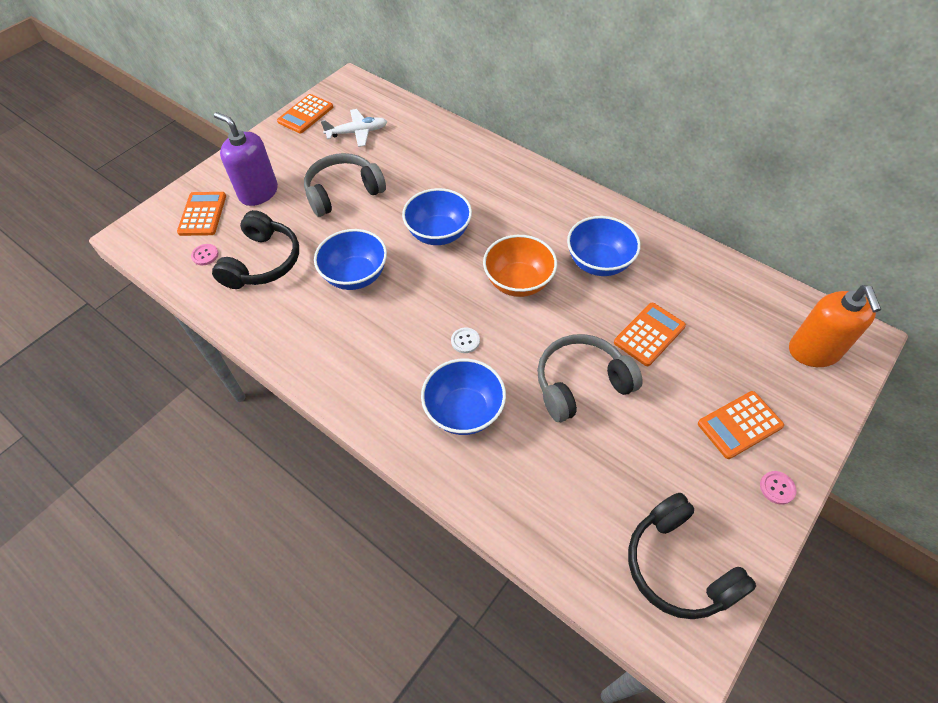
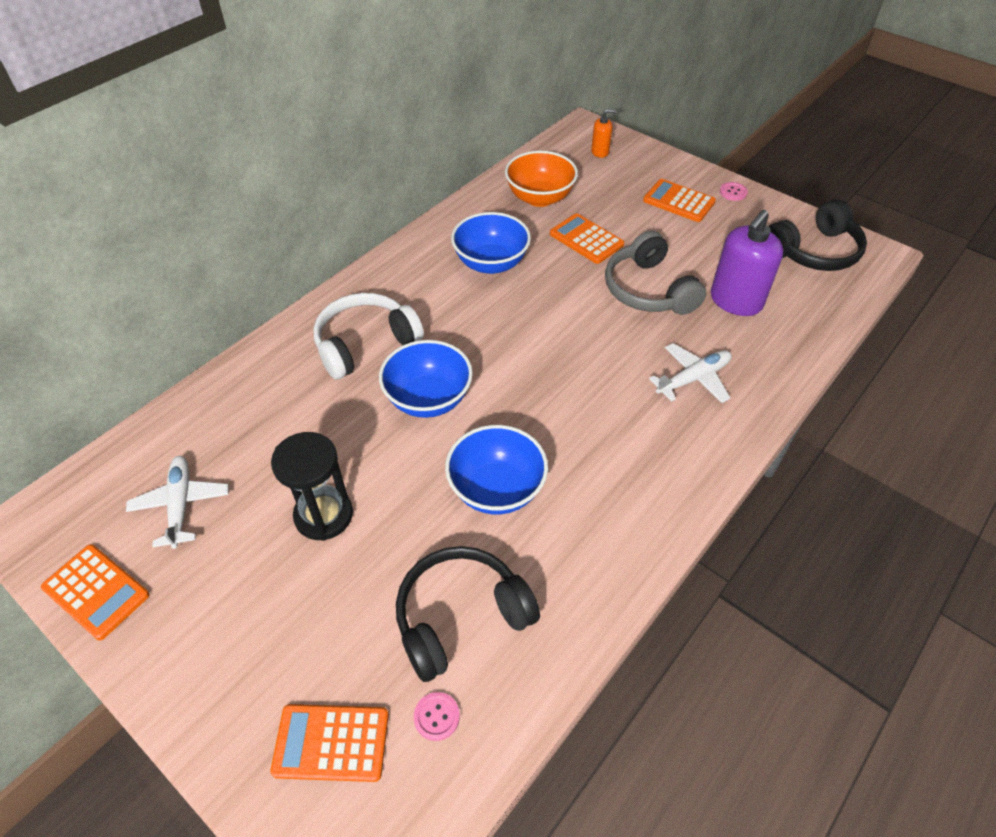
camera: 90 degrees left, 5 degrees down
black headphones [212,210,299,289] -> black headphones turned 45 degrees counterclockwise [396,546,540,682]
purple soap dispenser [214,112,278,206] -> purple soap dispenser moved to [711,210,783,316]
grey headphones [304,153,386,217] -> black hourglass [271,432,353,541]
blue bowl [421,358,506,435] -> white plane [649,343,732,403]
white button [451,327,480,353] -> none
orange bowl [483,235,557,297] -> orange bowl moved to [505,151,578,207]
orange calculator [698,391,784,459] -> orange calculator turned 150 degrees clockwise [643,179,716,222]
orange soap dispenser [789,285,881,367] -> orange soap dispenser [591,109,616,158], size x0.50
none -> white headphones [313,293,424,380]

